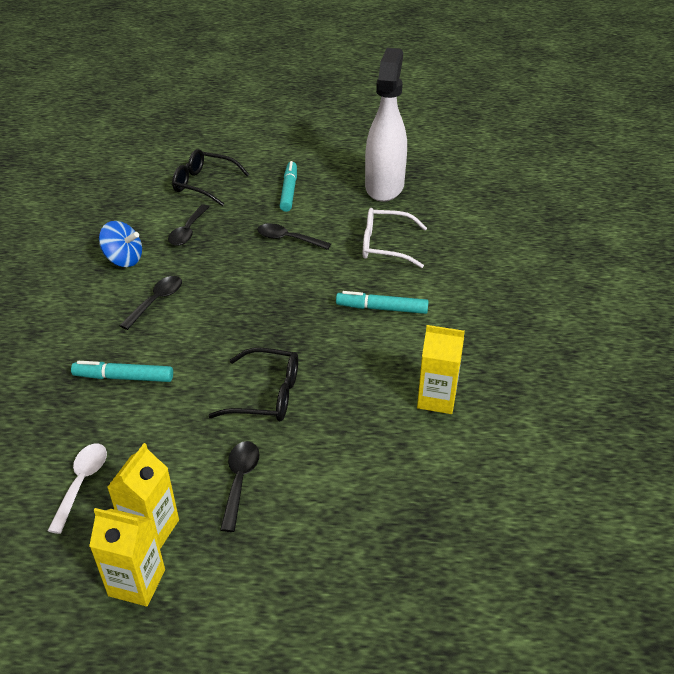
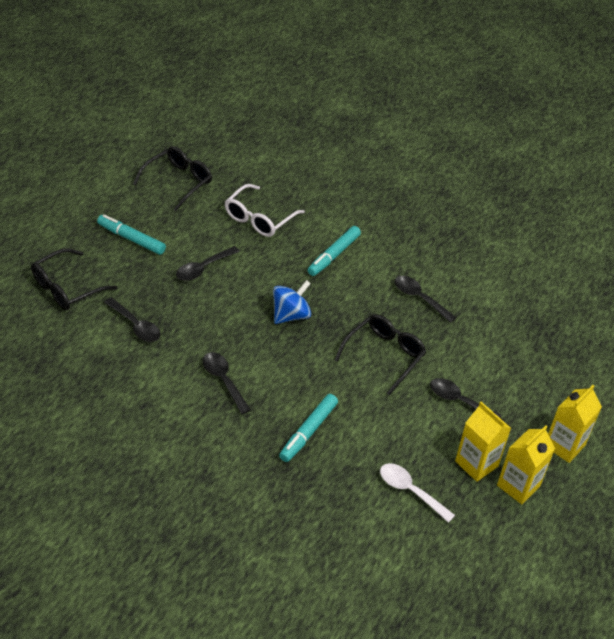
camera: 65 degrees left, 5 degrees up
blue spinning top [99,221,142,267] -> blue spinning top moved to [273,280,311,324]
white spray bottle [365,48,407,202] -> black glasses [133,146,212,211]
yellow carton [417,325,465,414] -> yellow carton moved to [548,385,602,463]
none -> black spoon [394,276,456,323]

